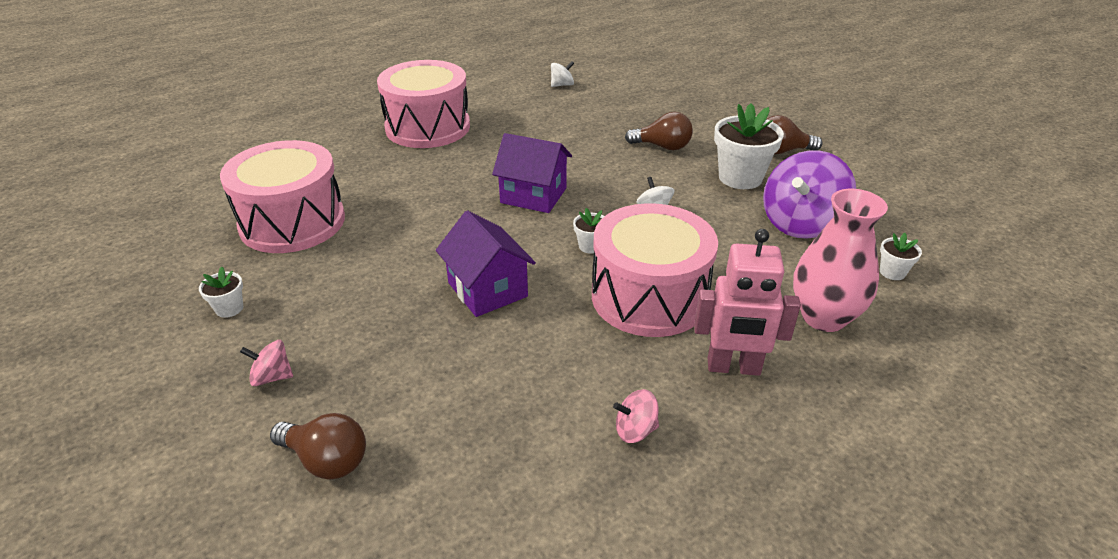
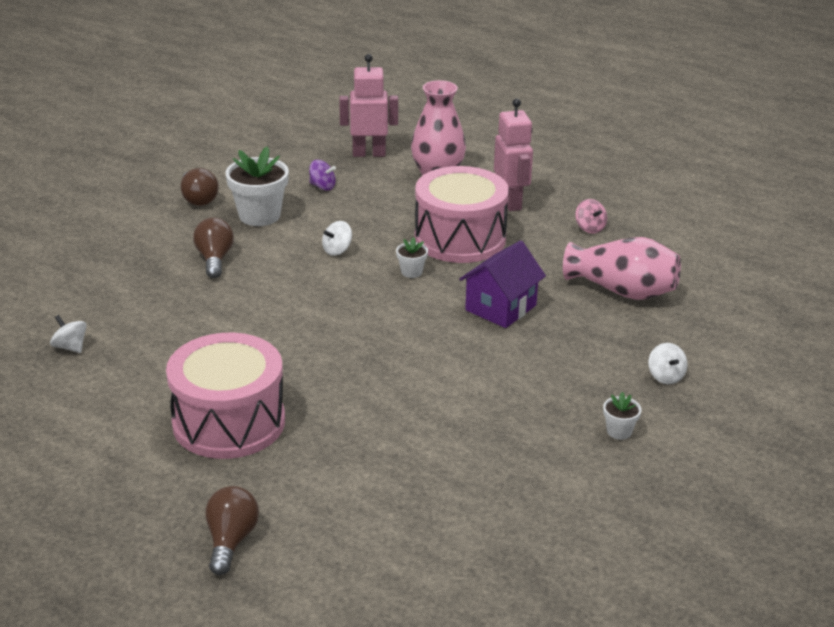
camera: 110 degrees left, 5 degrees down
pink drum [220,140,345,253] -> none
pink spinning top [240,340,293,386] -> white spinning top [648,343,687,384]
brown light bulb [270,413,366,480] -> brown light bulb moved to [205,486,259,575]
purple house [492,133,572,213] -> none
purple spinning top [763,150,856,239] -> purple spinning top [309,160,336,191], size x0.46
white flower pot [880,233,922,280] -> pink robot [339,54,398,157]
none -> pink vase [563,237,681,300]

